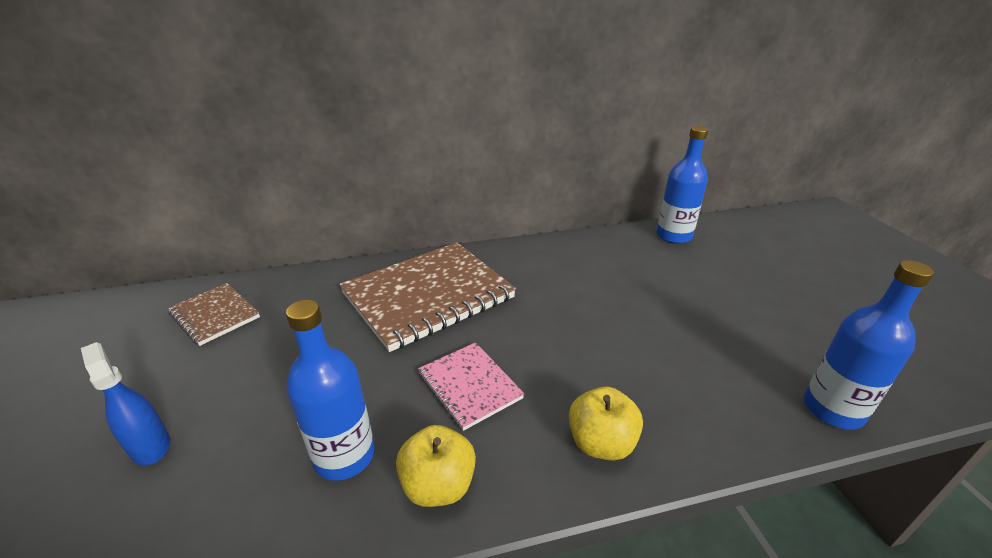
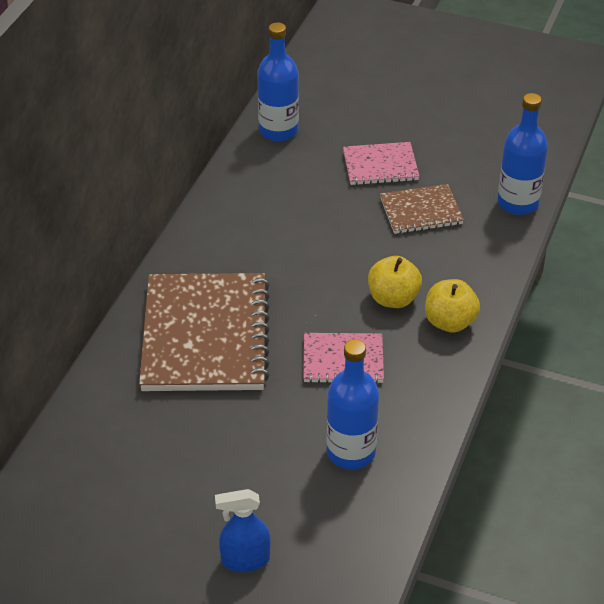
camera: 55 degrees left, 10 degrees up
brown notebook [168,283,260,346] -> brown notebook moved to [380,184,464,234]
yellow apple [396,425,476,507] -> yellow apple moved to [368,256,422,308]
none -> pink notebook [343,142,420,185]

